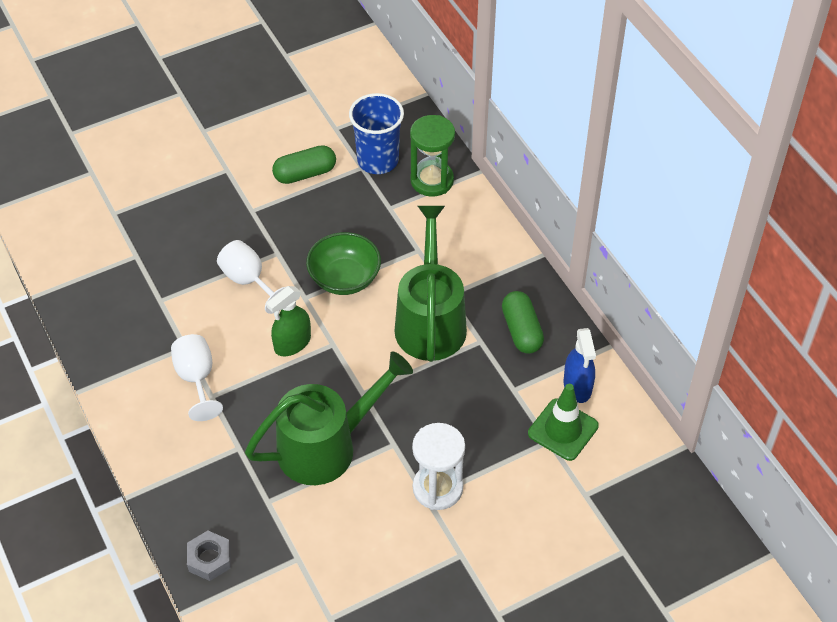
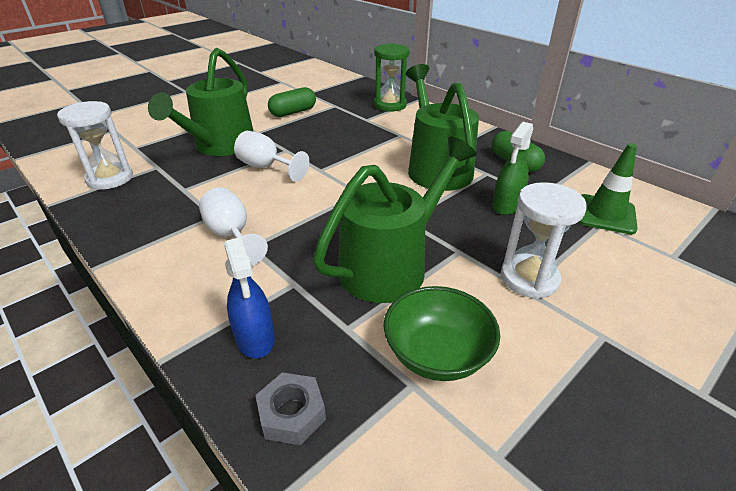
camera: 15 degrees left, 15 degrees down
green spray bottle [266,286,311,356] -> green spray bottle moved to [493,122,533,215]
green bowl [306,232,381,295] -> green bowl moved to [383,286,500,381]
blue cup [349,93,404,174] -> none
blue spray bottle [564,328,596,403] -> blue spray bottle moved to [224,237,275,359]
none -> white hourglass [57,101,133,190]
none -> green watering can [148,48,254,156]

